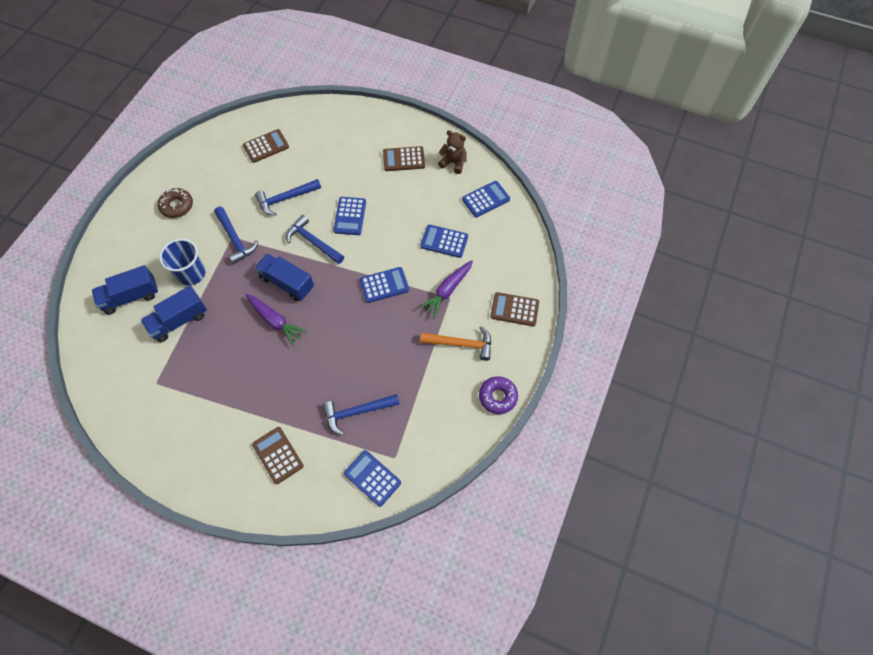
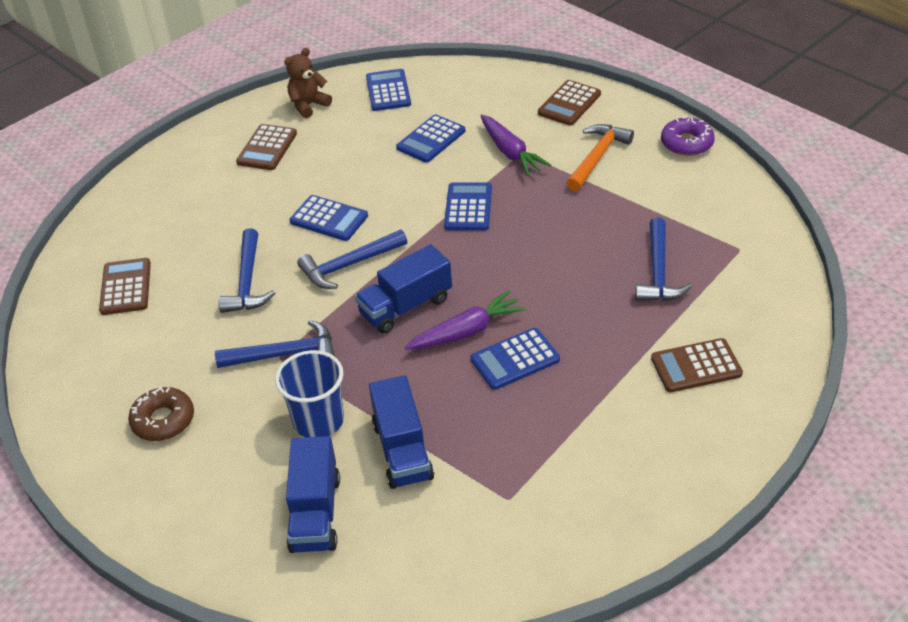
camera: 65 degrees left, 20 degrees down
blue calculator [344,450,401,507] -> blue calculator moved to [470,328,560,390]

